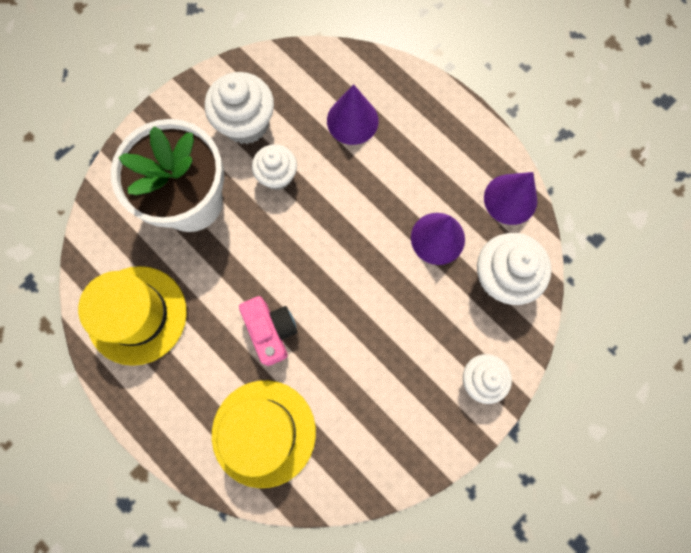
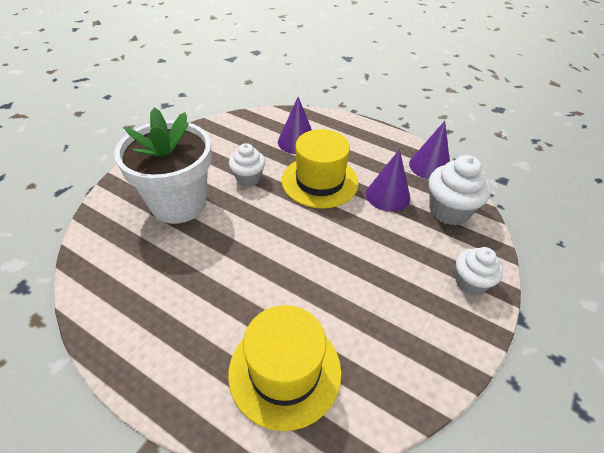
camera: 15 degrees left, 30 degrees down
yellow hat [78,266,187,366] -> yellow hat moved to [282,129,359,209]
white cupcake [205,72,274,144] -> none
pink camera [239,296,297,366] -> none

